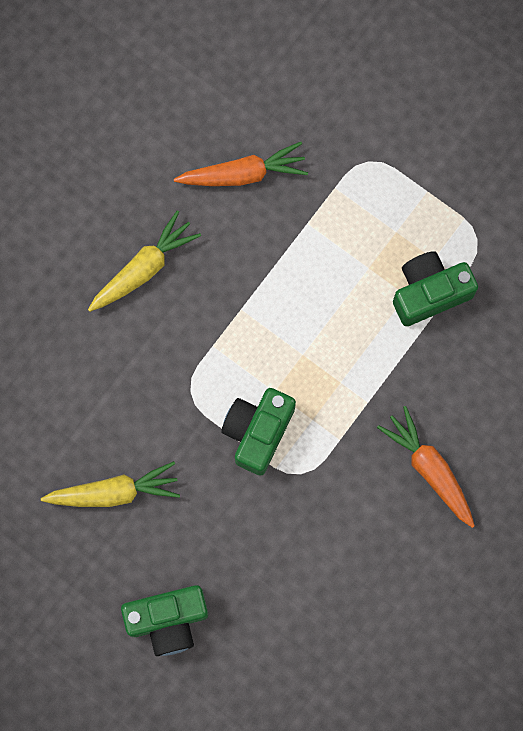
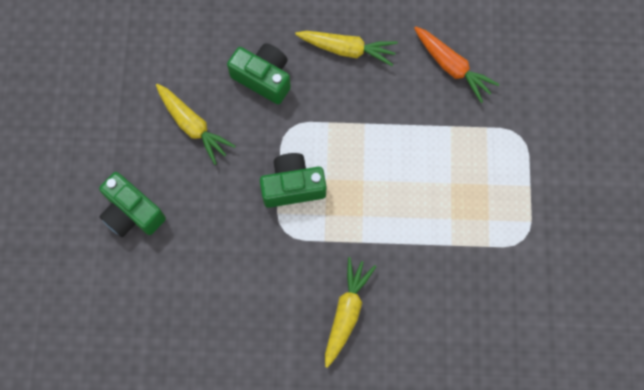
camera: 55 degrees right, 5 degrees down
orange carrot [377,406,475,528] -> yellow carrot [325,257,376,368]
green camera [393,251,478,326] -> green camera moved to [227,43,291,104]

